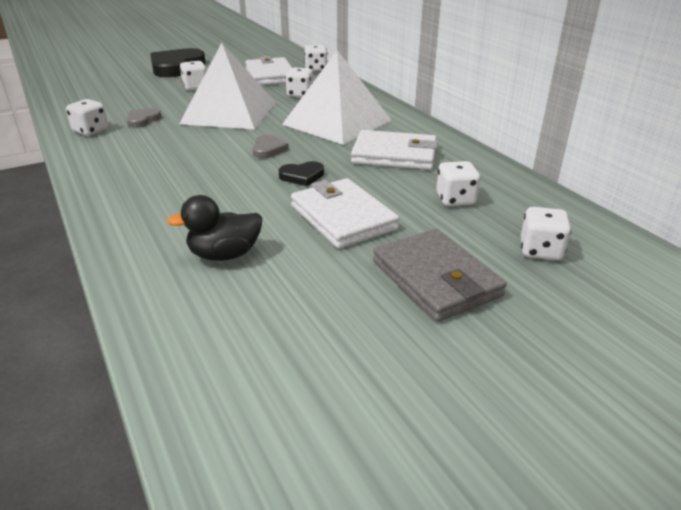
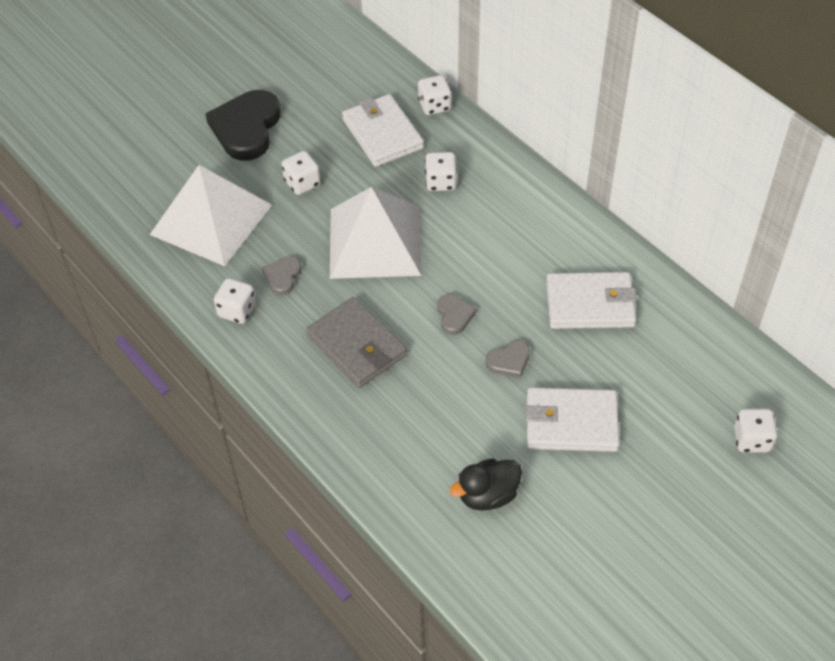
camera: 10 degrees left, 20 degrees up
black heart [279,161,324,186] -> grey heart [486,340,530,378]
white pyramid [282,50,392,145] -> white pyramid moved to [150,165,272,266]
white wallet [291,178,399,249] -> white wallet turned 45 degrees counterclockwise [525,387,619,452]
grey wallet [373,229,507,322] -> grey wallet moved to [306,297,407,388]
white dice [436,161,480,206] -> none

